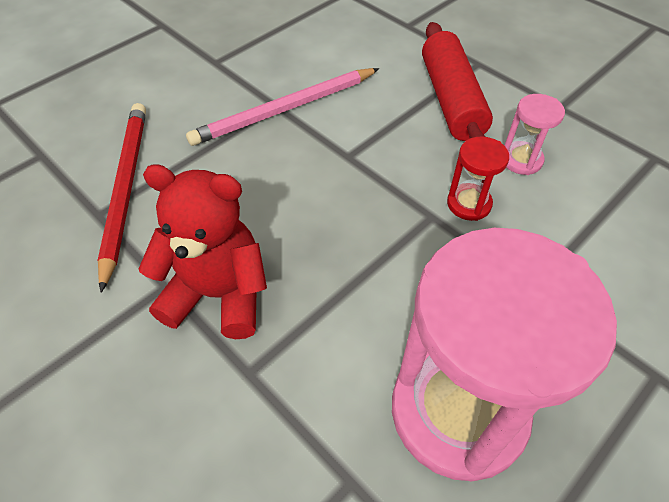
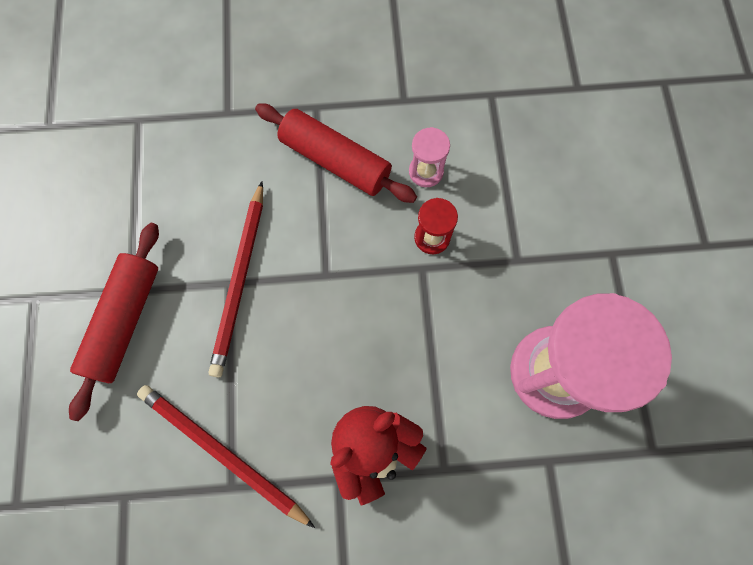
camera: 50 degrees left, 20 degrees up
pink pencil [186,68,379,146] -> red pencil [208,181,263,377]
none -> red rolling pin [69,223,159,421]

